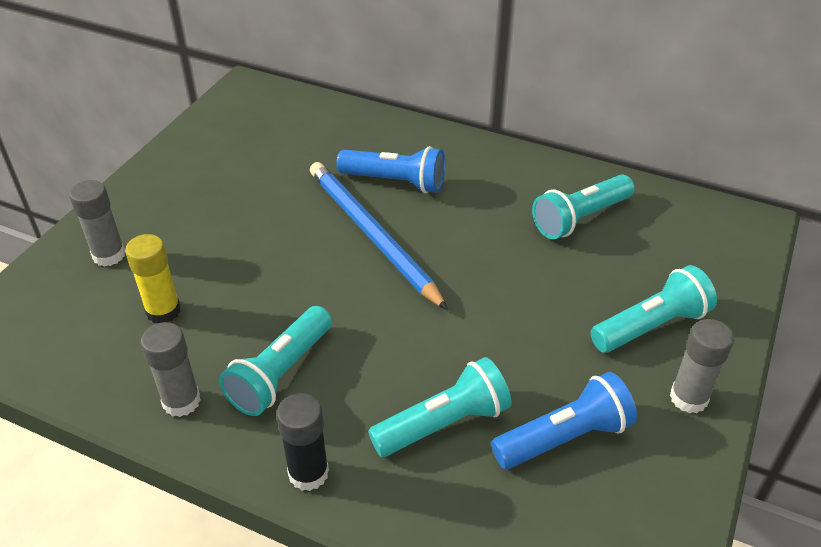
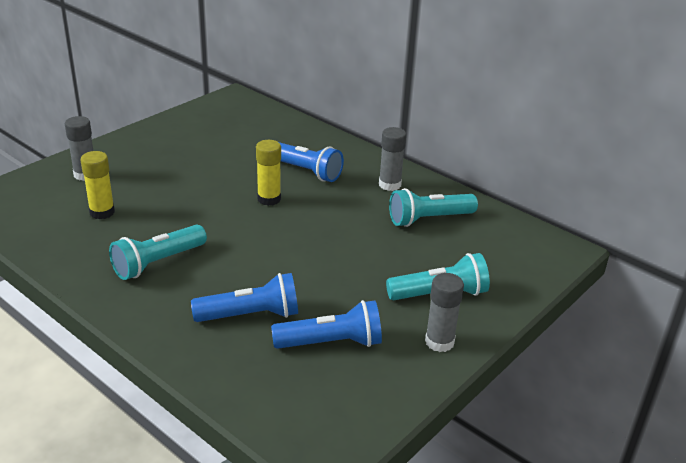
camera: 15 degrees right, 10 degrees down
grey glue stick [141,322,201,417] -> grey glue stick moved to [379,127,406,191]
black glue stick [277,393,329,491] -> none
blue pencil [310,162,448,310] -> yellow glue stick [256,140,281,206]
turquoise flashlight [368,357,512,457] -> blue flashlight [191,273,298,322]

